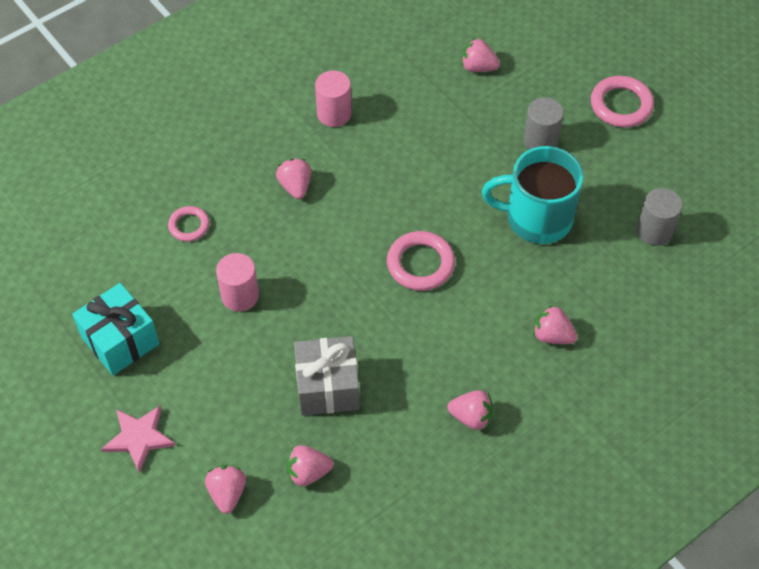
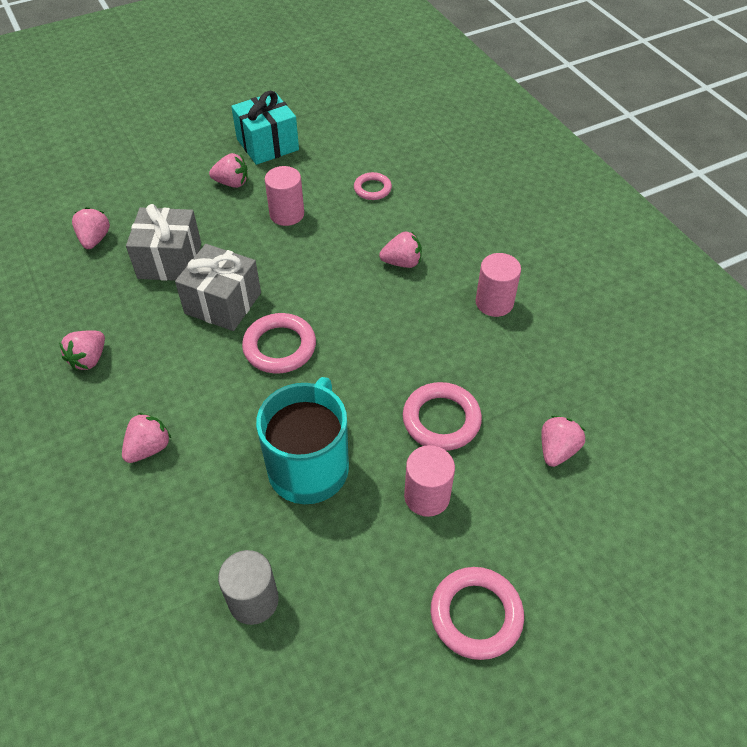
camera: 100 degrees right, 5 degrees down
pink star [102,405,176,473] -> none
pink strawberry [205,465,246,514] -> pink strawberry moved to [209,153,248,188]
grey cylinder [523,97,564,150] -> pink cylinder [404,445,455,517]
none -> grey gift [175,244,261,331]
none -> pink ring [403,382,482,451]

